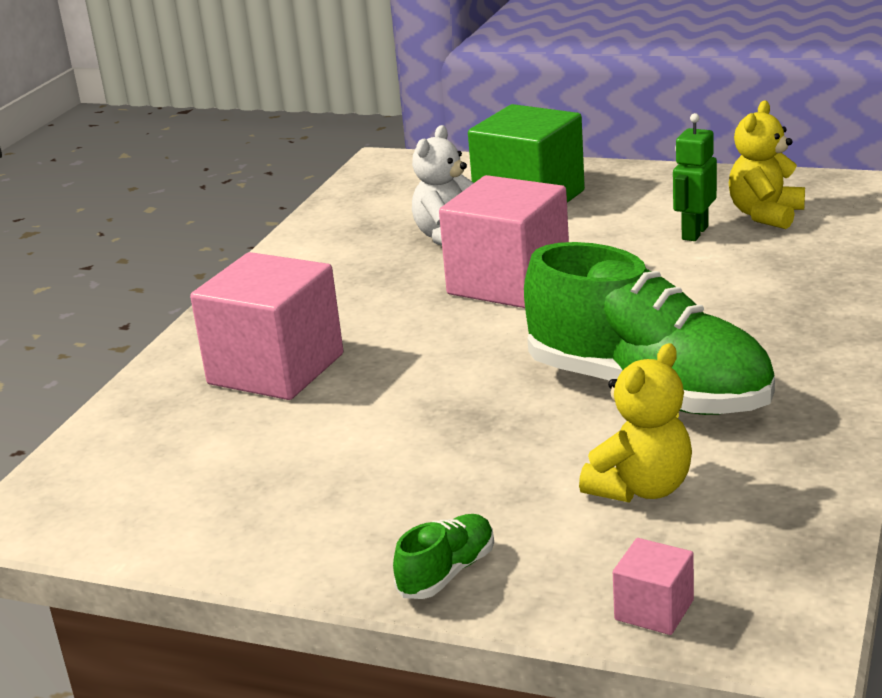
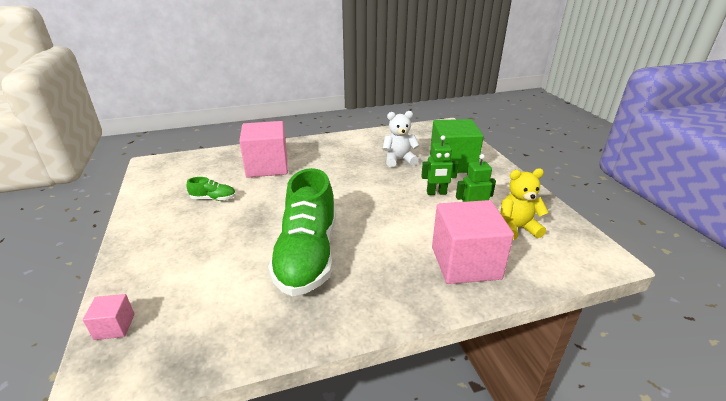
camera: 50 degrees right, 5 degrees up
green shoe [393,514,494,599] -> green shoe moved to [186,177,236,201]
pink cube [439,175,569,308] -> pink cube moved to [432,200,514,284]
yellow teddy bear [579,343,692,502] -> none
none -> green robot [421,135,459,195]

